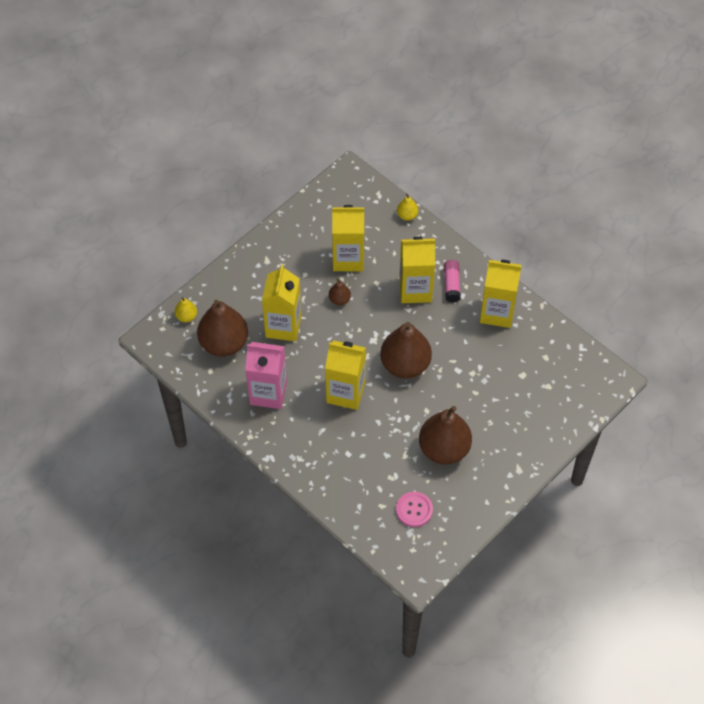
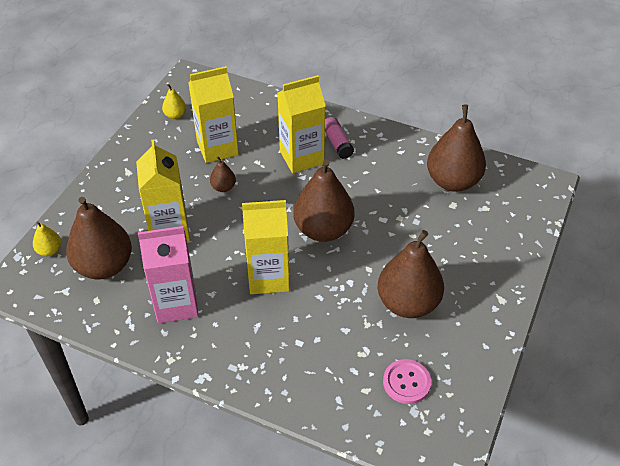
camera: 20 degrees left, 10 degrees down
yellow pear [397,193,418,221] -> yellow pear moved to [162,84,186,119]
yellow carton [480,260,521,328] -> none
none -> brown pear [427,105,486,192]

